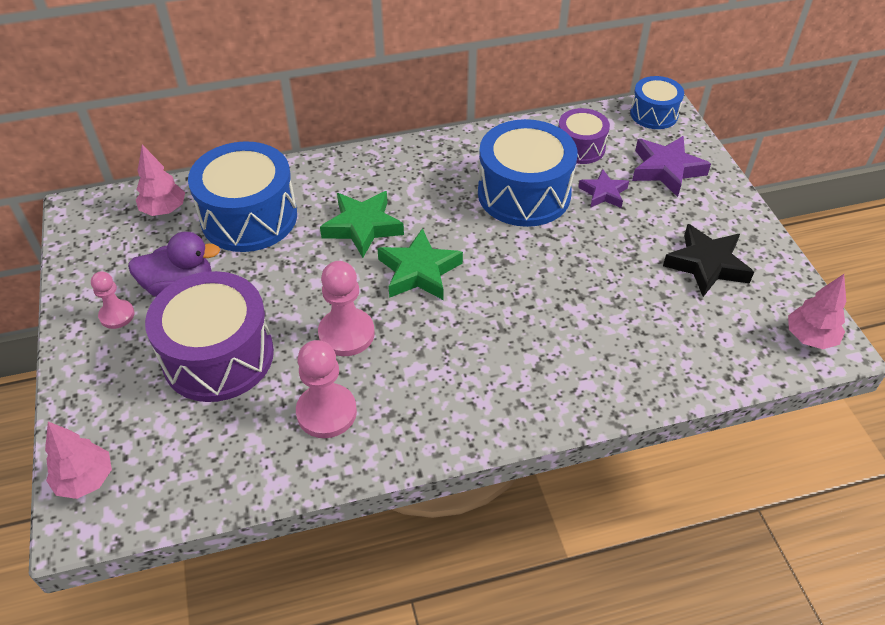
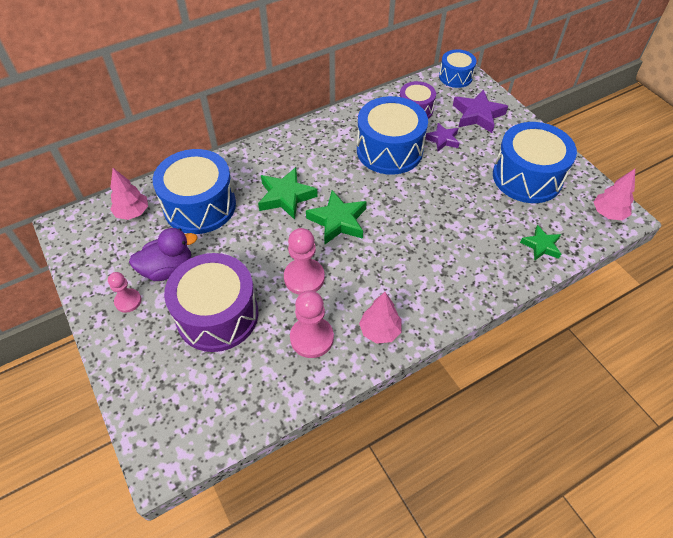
camera: 15 degrees left, 5 degrees up
pink tree [45,422,112,499] -> pink tree moved to [359,292,402,344]
black star [663,224,754,297] -> blue drum [493,122,577,203]
none -> green star [520,225,561,261]

